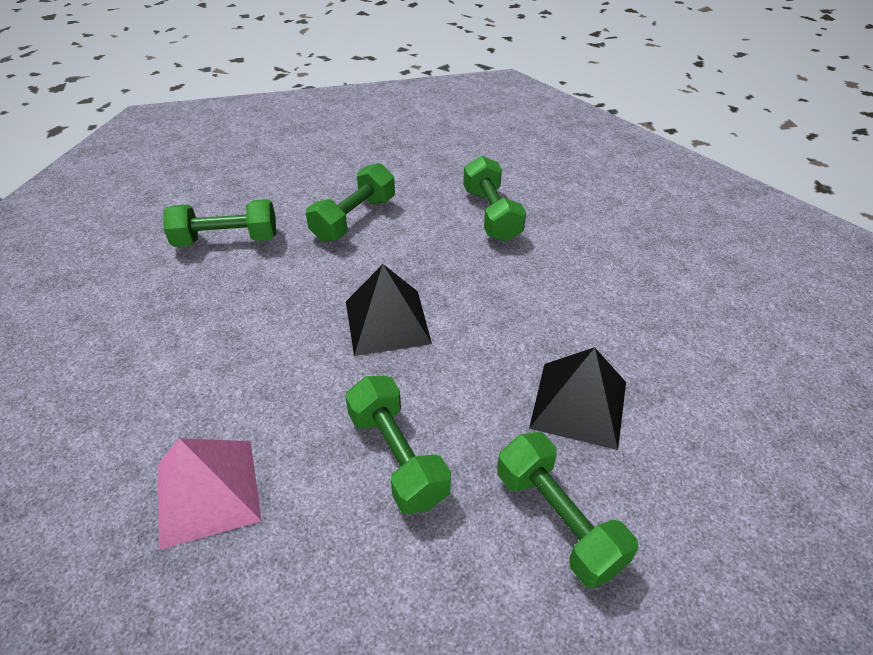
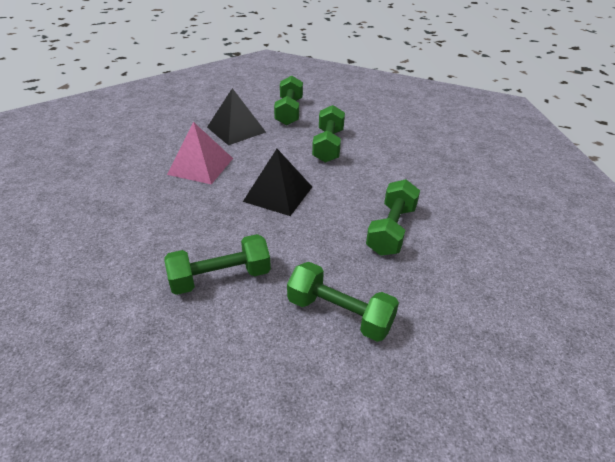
camera: 145 degrees left, 5 degrees down
pink pyramid [158,438,262,550] -> pink pyramid moved to [167,122,233,184]
green dumbbell [463,156,526,242] -> green dumbbell moved to [366,179,420,256]

